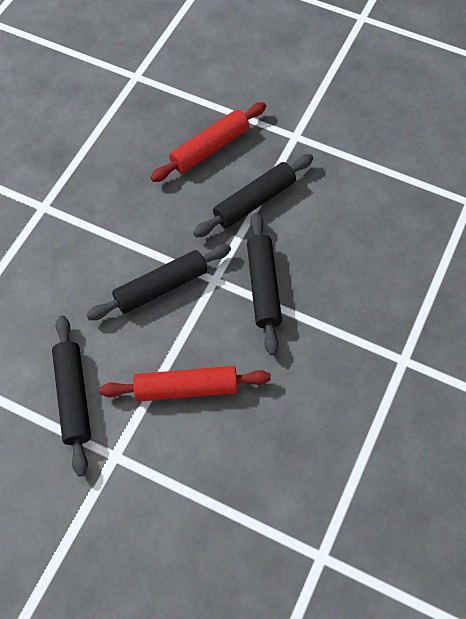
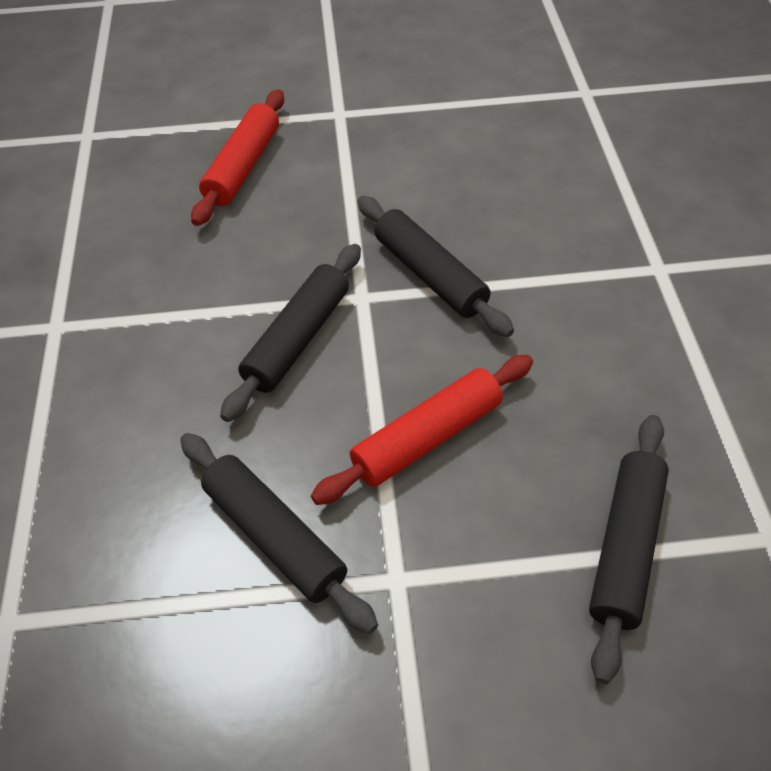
camera: 30 degrees left, 10 degrees down
black rolling pin [193,154,313,238] -> black rolling pin moved to [589,415,669,684]

